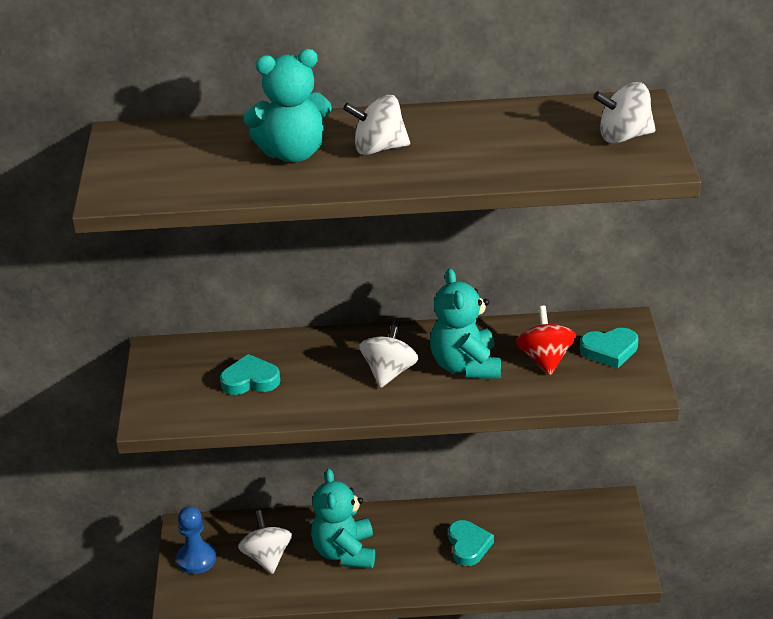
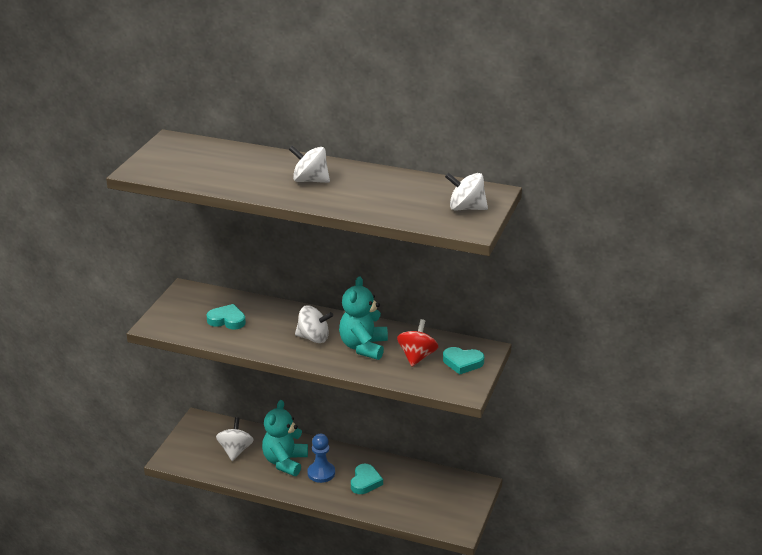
camera: 20 degrees right, 5 degrees down
blue pawn [176,506,216,574] -> blue pawn moved to [307,434,335,483]
turquoise teddy bear [244,49,332,162] -> none
white spinning top [359,319,419,388] -> white spinning top turned 60 degrees clockwise [295,305,333,343]

